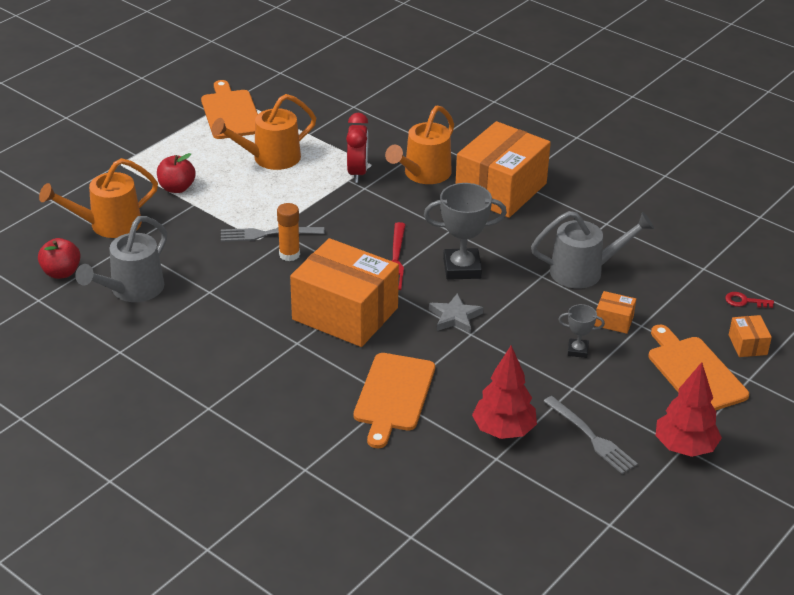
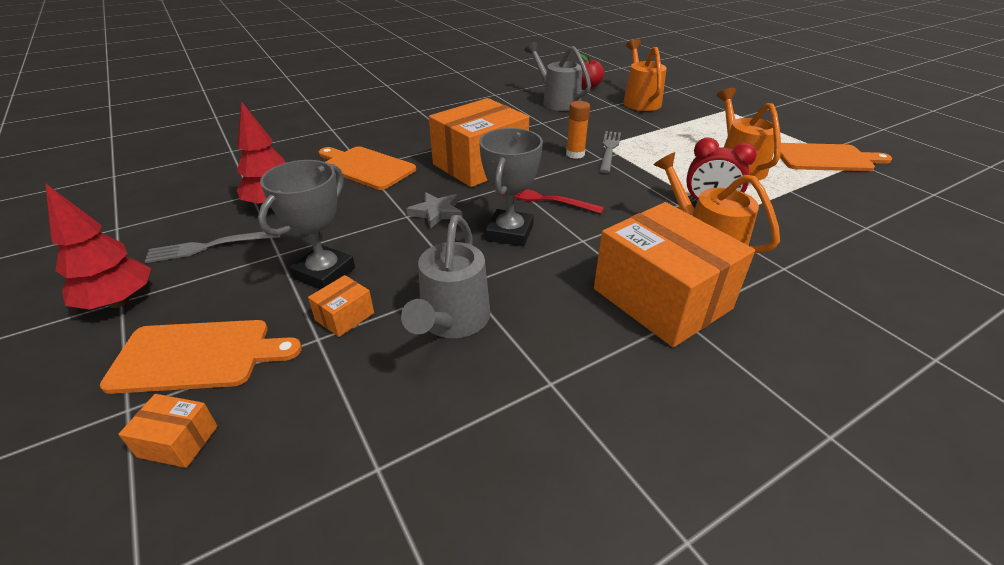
camera: 110 degrees right, 0 degrees up
red apple [157,153,196,193] -> none
grey trophy [558,304,605,358] -> grey trophy [258,160,355,289], size x1.91
red key [725,292,774,308] -> none

